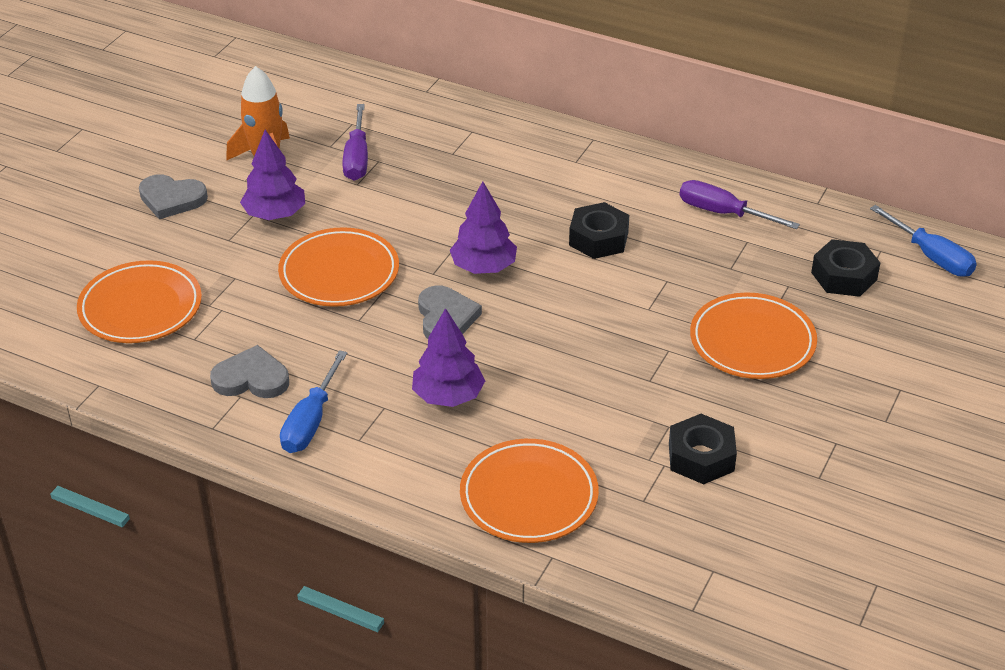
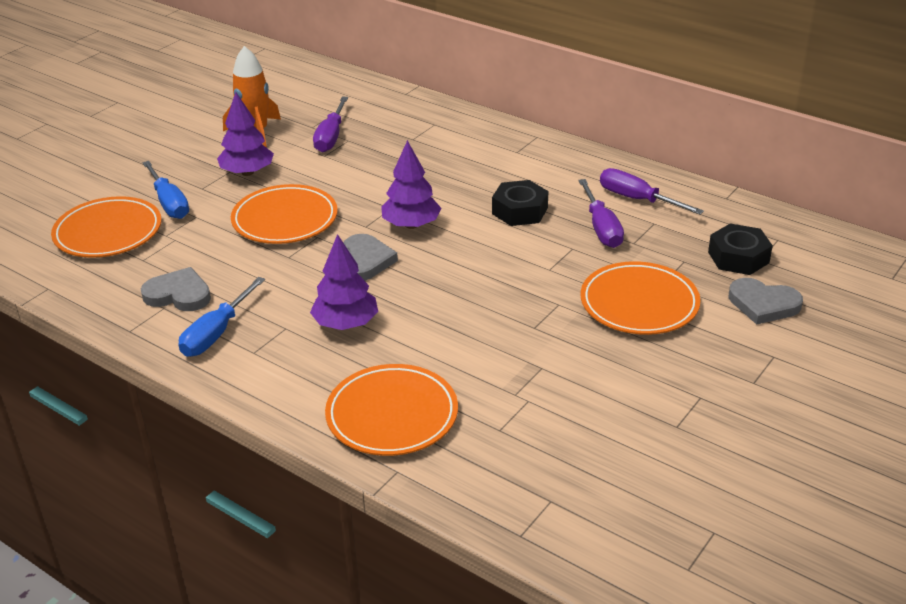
camera: 10 degrees right, 5 degrees down
grey heart [139,174,208,219] -> grey heart moved to [729,278,803,325]
black nut [669,414,737,484] -> none
blue screwdriver [870,205,977,277] -> blue screwdriver moved to [142,161,189,219]
none -> purple screwdriver [578,179,624,248]

